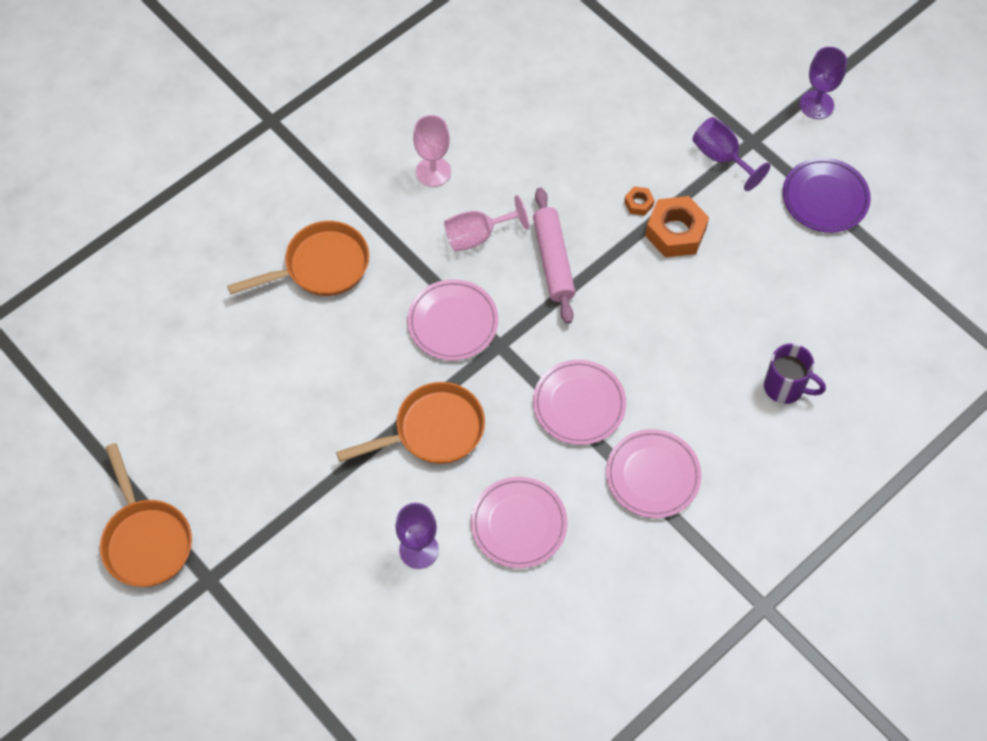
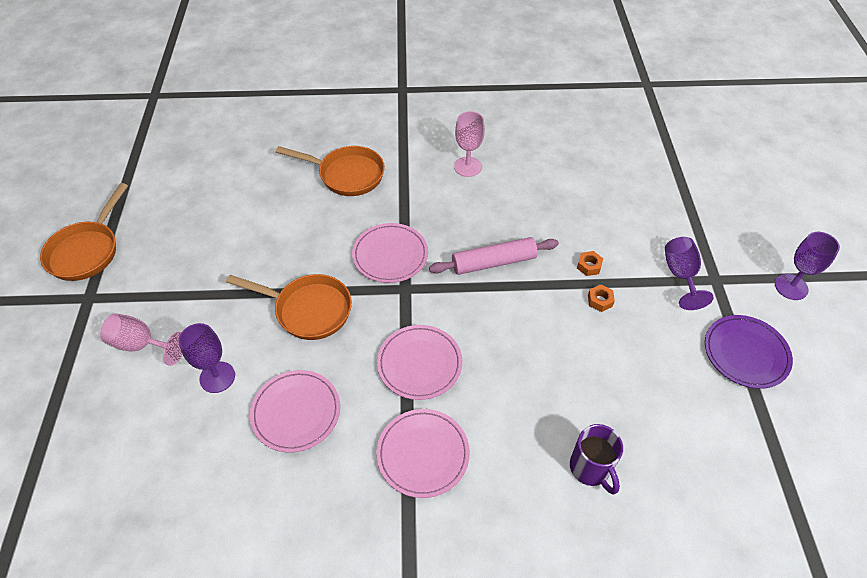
camera: 40 degrees right, 10 degrees down
pink goblet [444,195,529,252] -> pink goblet moved to [100,313,183,366]
pink rolling pin [533,188,576,324] -> pink rolling pin turned 45 degrees clockwise [429,237,559,275]
orange nut [645,196,709,258] -> orange nut [588,284,615,312], size x0.48

